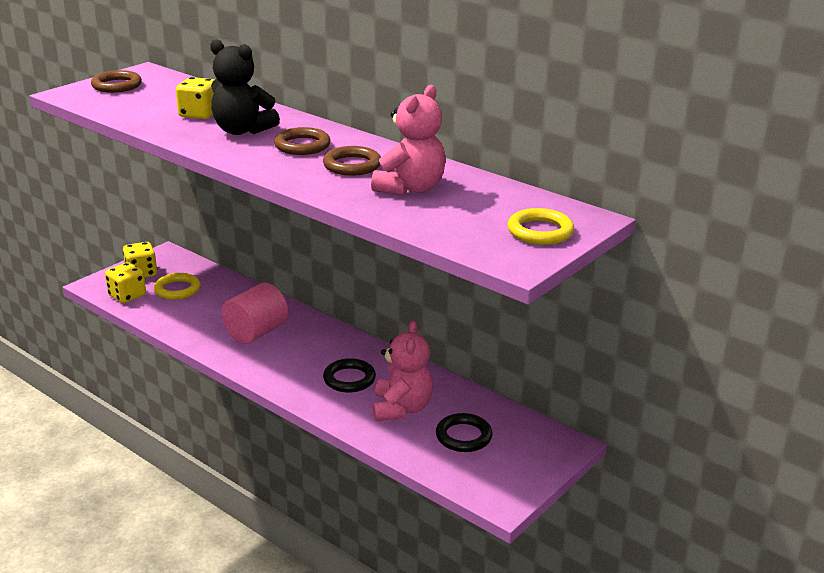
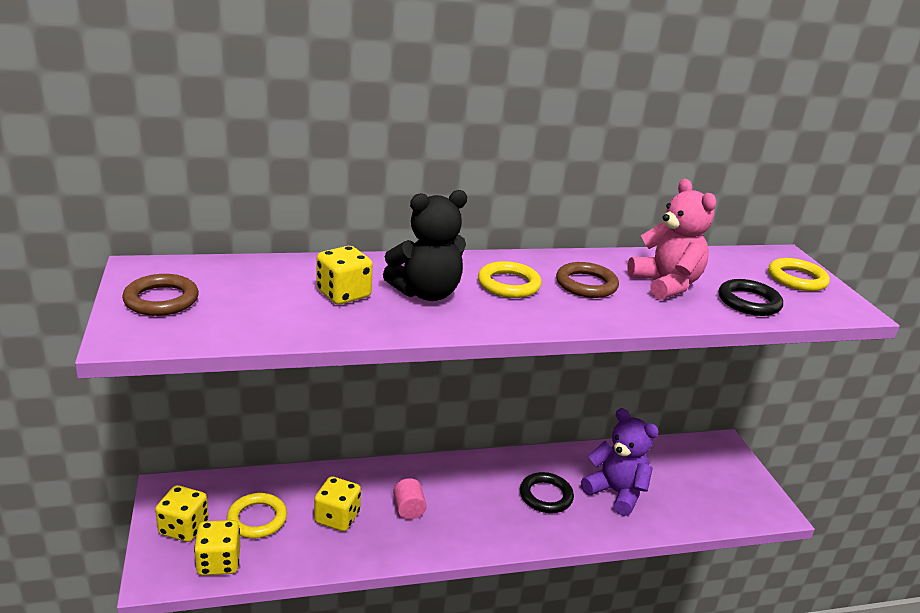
camera: 55 degrees left, 0 degrees up
pink cylinder [221,283,288,344] -> pink cylinder [393,478,427,519], size x0.53
brown ring [274,127,331,155] -> yellow ring [478,261,542,298]
pink teddy bear [373,320,433,421] -> purple teddy bear [581,408,659,516]
black ring [436,413,493,452] -> black ring moved to [719,279,783,316]
none -> yellow dice [314,476,361,531]

